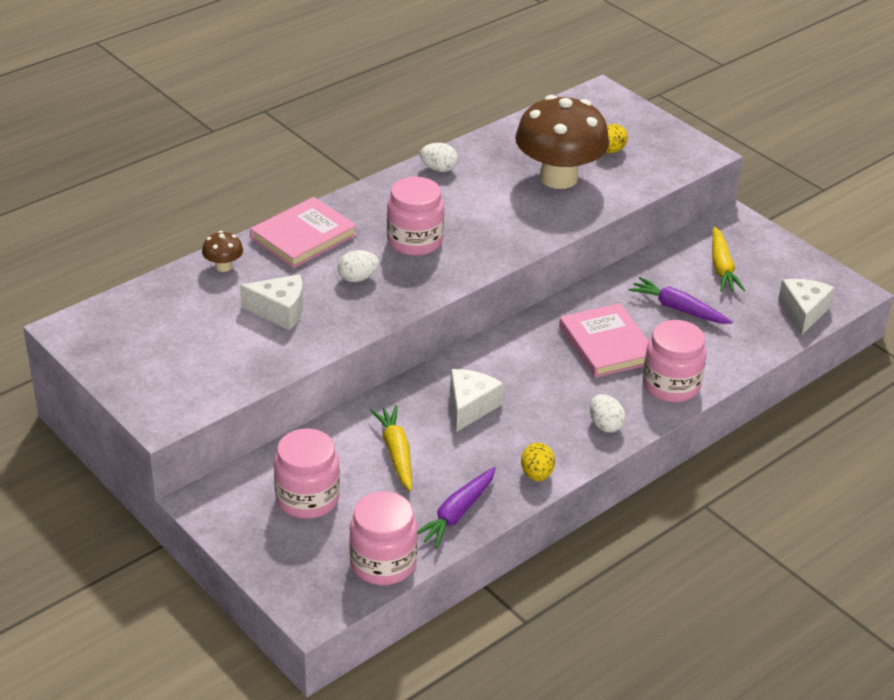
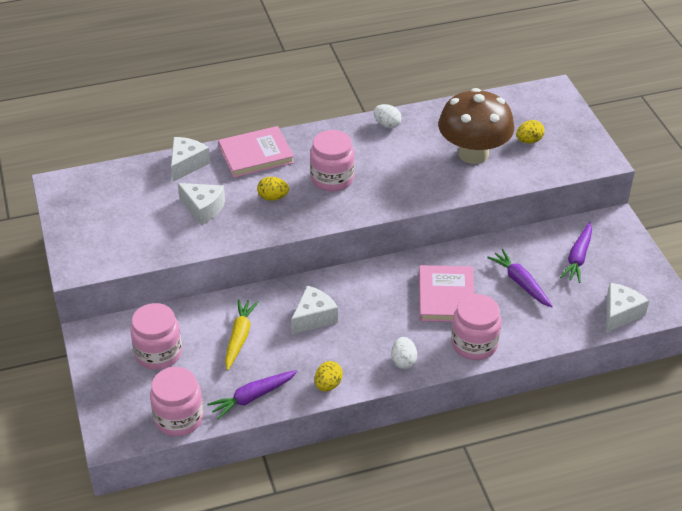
camera: 25 degrees right, 5 degrees up
brown mushroom [202,231,243,272] -> white cheese [171,137,210,182]
white egg [337,250,379,282] -> yellow egg [257,177,289,201]
yellow carrot [712,226,745,292] -> purple carrot [560,222,592,283]

